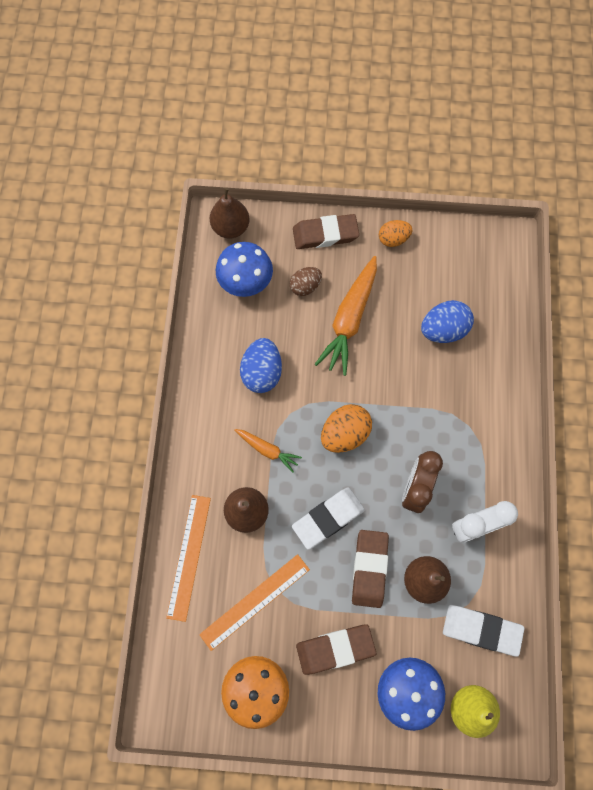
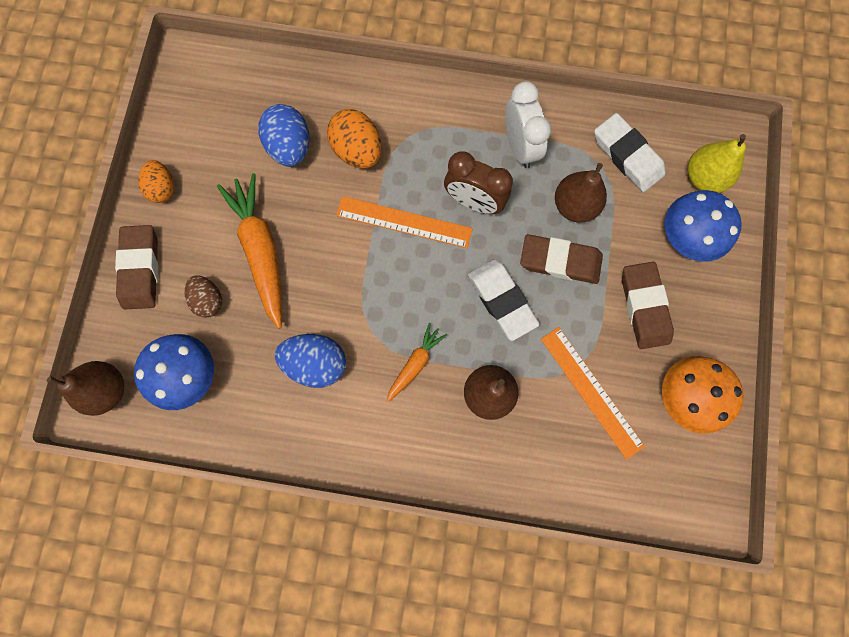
camera: 85 degrees left, 5 degrees up
orange ruler [166,495,211,622] -> orange ruler moved to [336,196,473,248]
orange carrot [315,256,377,376] -> orange carrot turned 135 degrees counterclockwise [217,173,282,329]
orange egg [321,404,372,453] -> orange egg moved to [327,109,381,168]
white eraser [443,605,525,657] -> white eraser turned 60 degrees counterclockwise [594,113,666,192]

